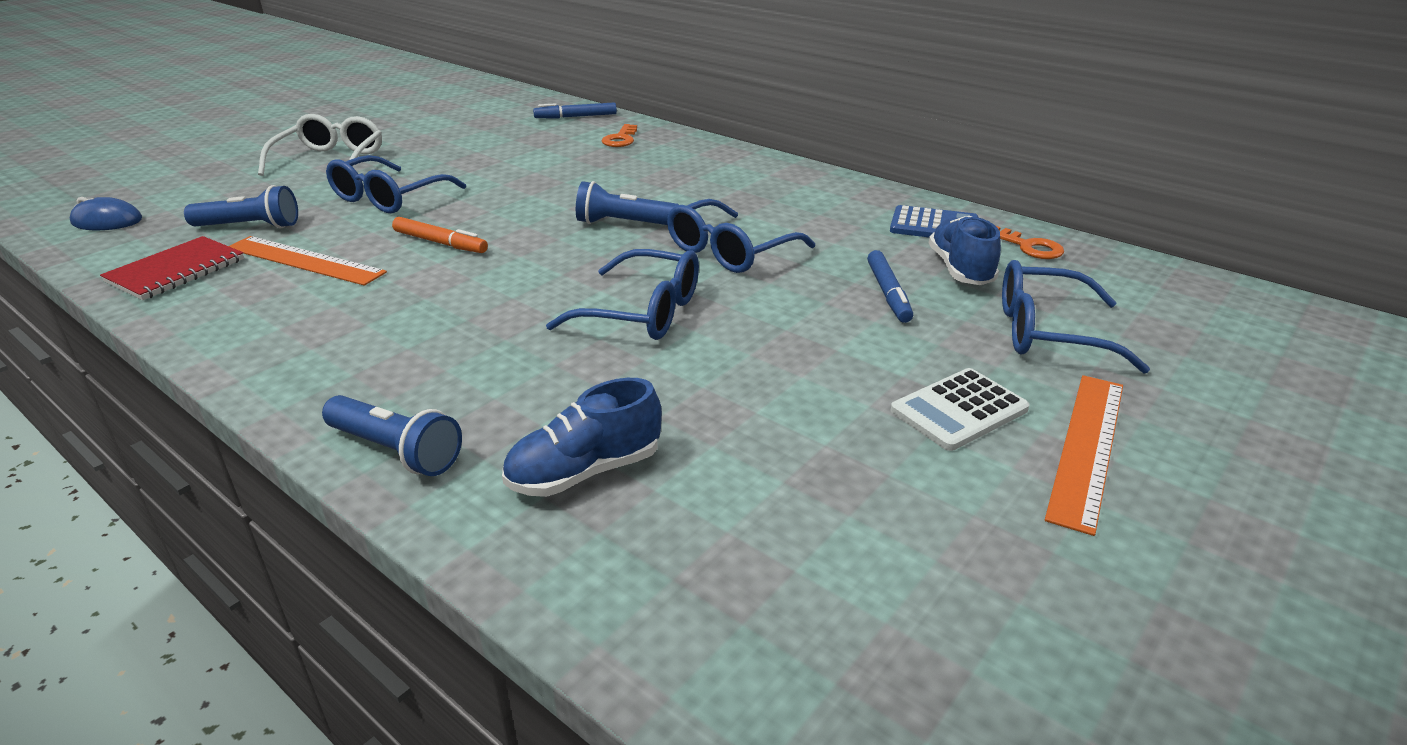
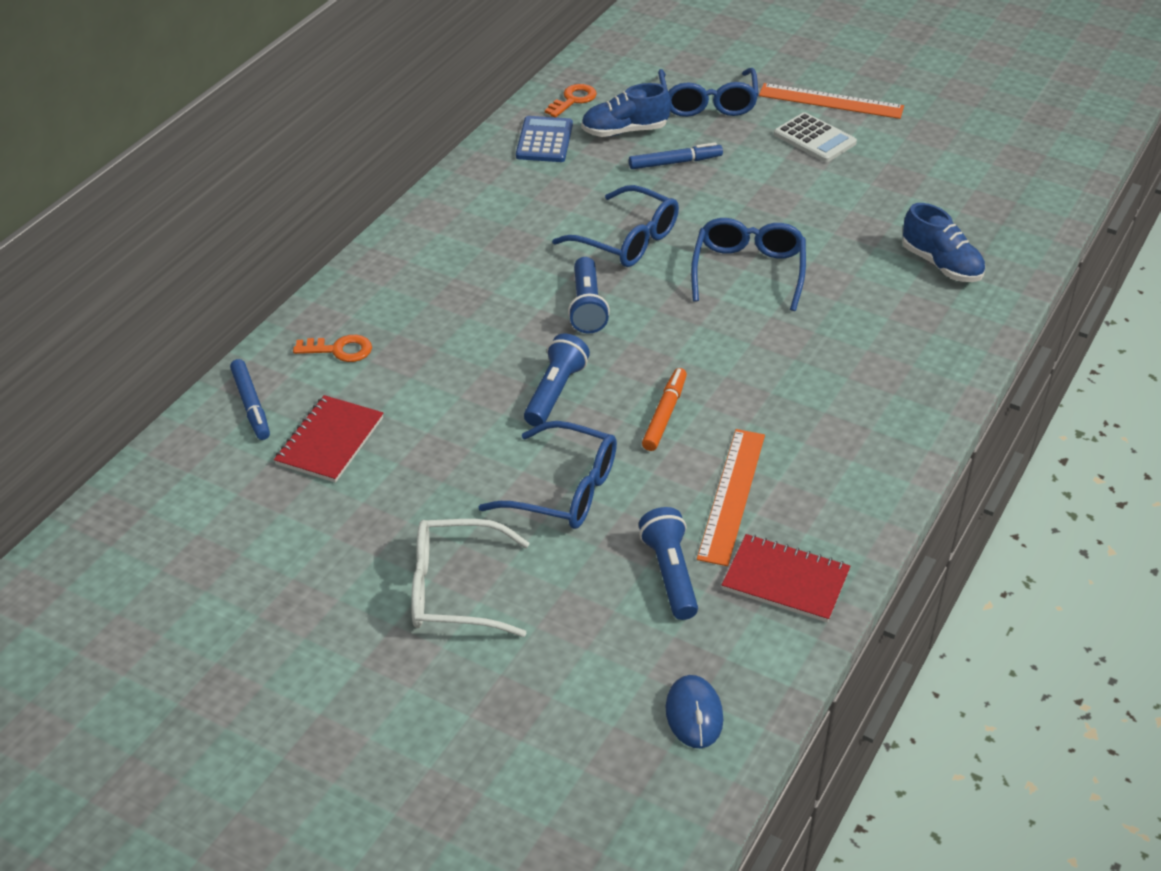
camera: 100 degrees left, 10 degrees up
blue flashlight [322,395,462,476] -> blue flashlight moved to [524,334,590,427]
none -> red notebook [274,395,383,483]

